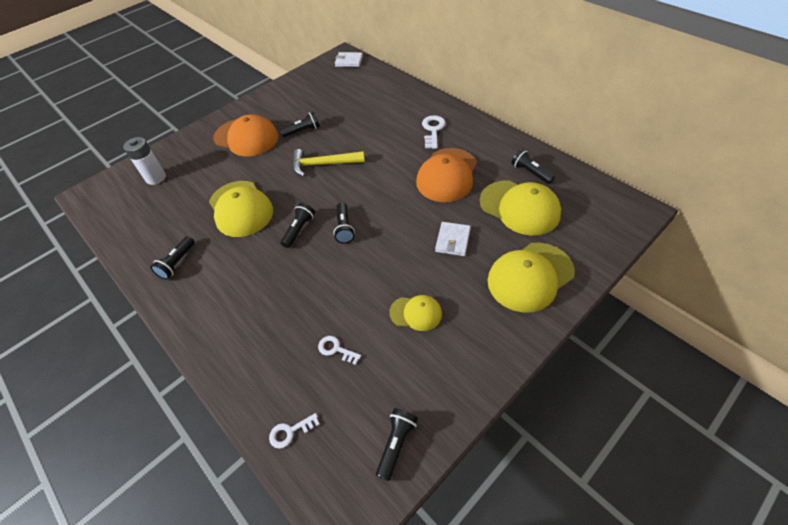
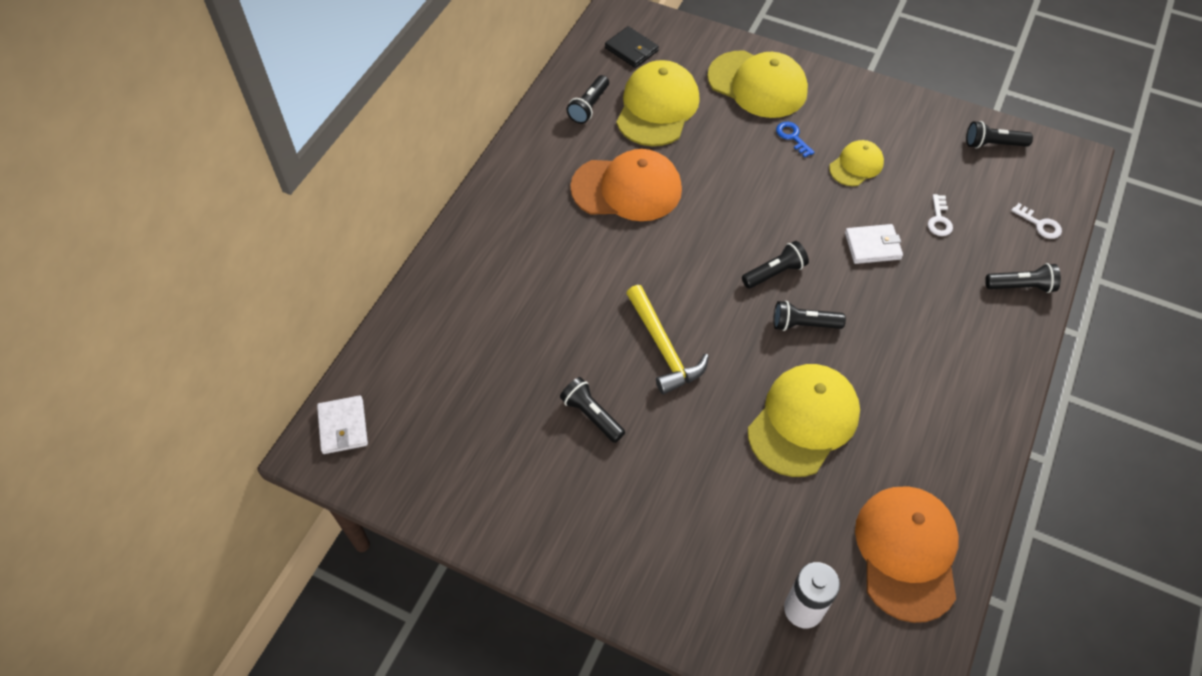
camera: 115 degrees left, 5 degrees up
black flashlight [150,236,195,280] -> black flashlight moved to [985,263,1061,293]
orange cap [213,115,279,156] -> orange cap moved to [855,487,959,623]
yellow cap [389,295,442,331] -> yellow cap turned 60 degrees clockwise [829,140,884,186]
white key [422,115,446,149] -> none
white wallet [435,222,471,256] -> white wallet moved to [845,224,903,264]
none -> black wallet [605,26,659,68]
none -> blue key [776,122,815,158]

